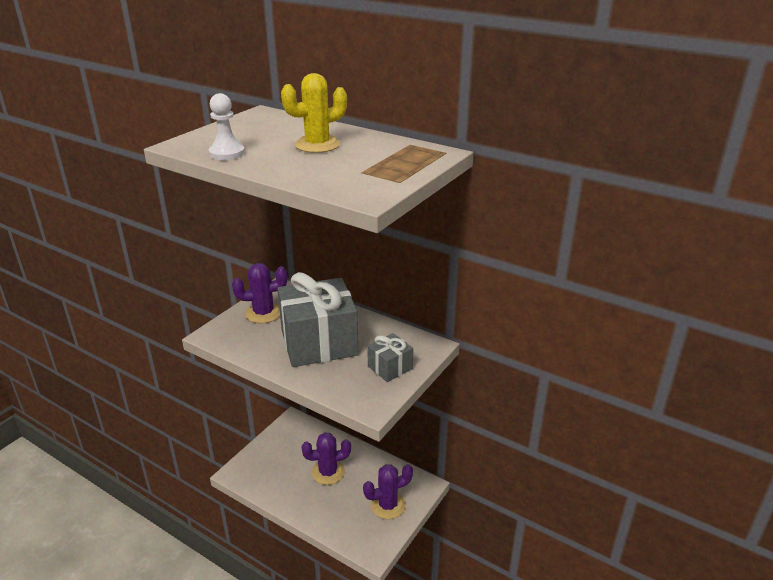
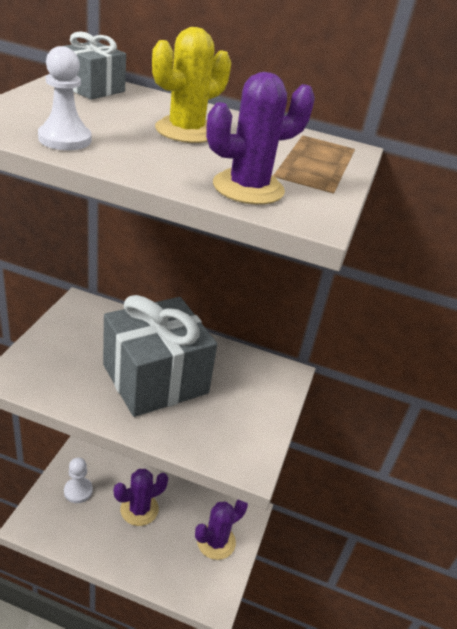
camera: 20 degrees left, 5 degrees up
purple cactus [232,263,287,323] -> purple cactus moved to [206,72,315,205]
grey gift [367,333,413,382] -> grey gift moved to [65,31,126,100]
none -> white pawn [64,458,93,503]

